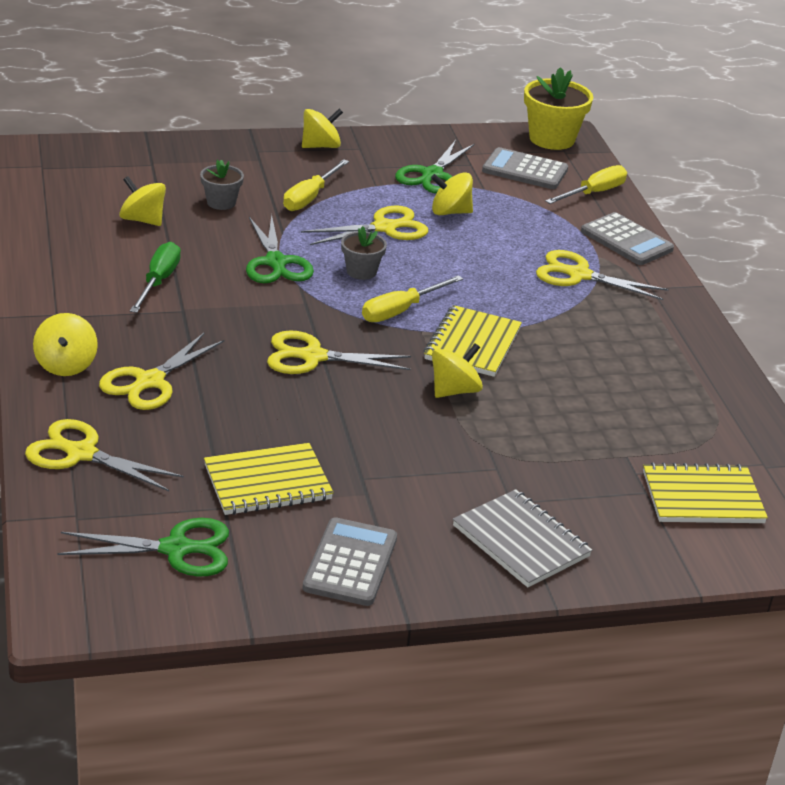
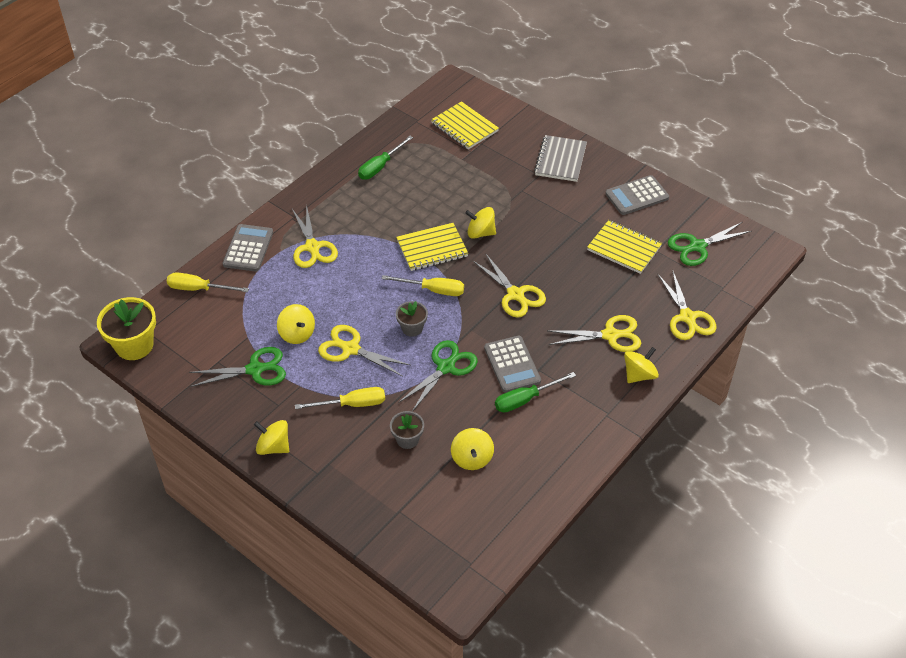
camera: 125 degrees left, 15 degrees up
green scissors [57,518,229,576] -> green scissors turned 75 degrees counterclockwise [668,222,752,266]
grey calculator [482,147,568,189] -> grey calculator moved to [484,336,541,393]
none -> green screwdriver [358,136,413,180]

